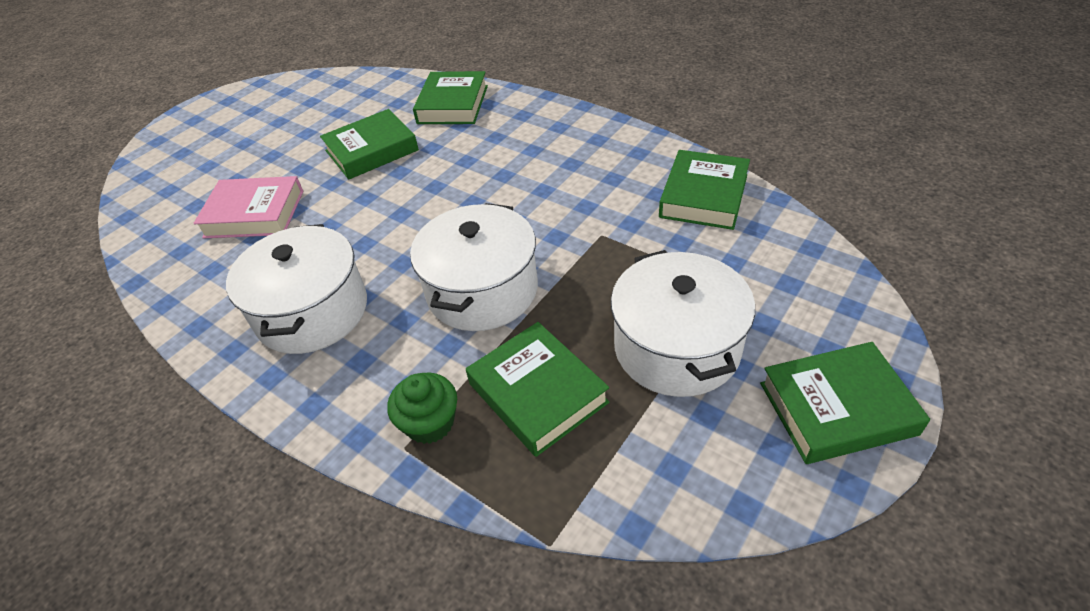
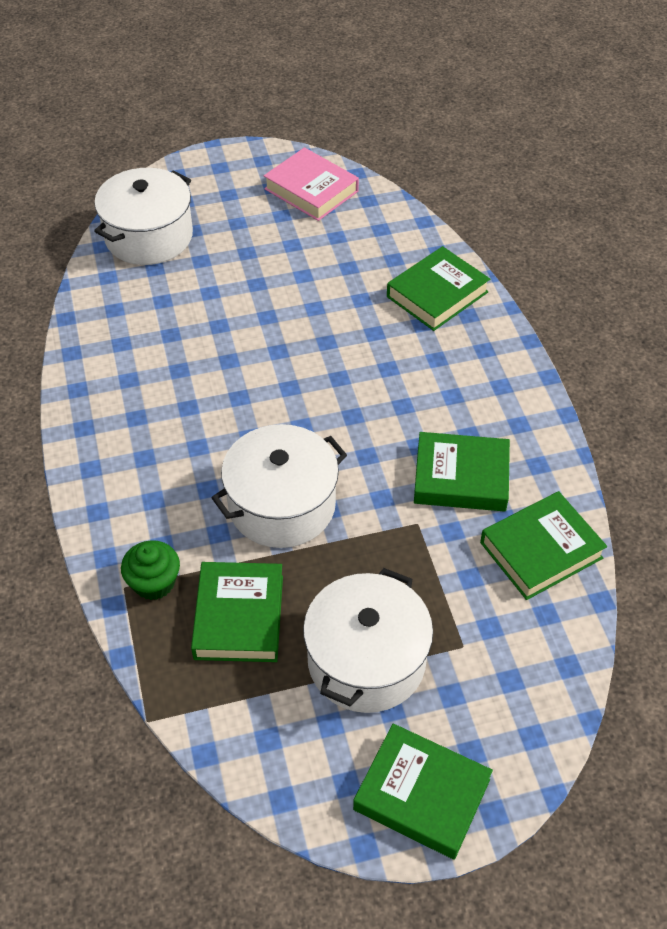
camera: 35 degrees right, 5 degrees up
pink book [193,176,303,238] -> pink book moved to [264,147,359,221]
white pot [226,224,367,354] -> white pot moved to [94,168,193,265]
green book [320,109,419,180] -> green book moved to [414,432,510,512]

